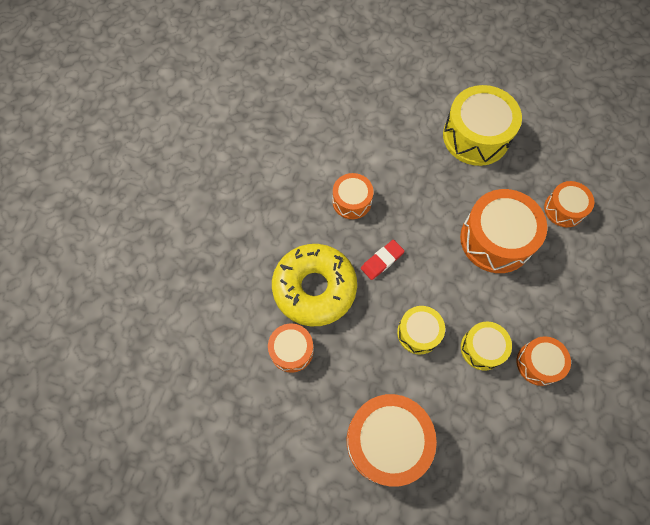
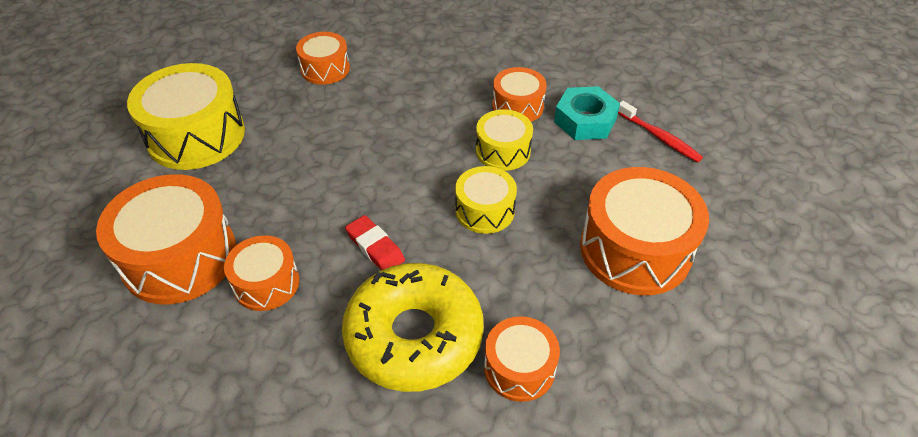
camera: 90 degrees left, 20 degrees down
orange drum [460,189,547,273] -> orange drum moved to [96,174,237,304]
none -> turquoise nut [554,86,620,140]
none -> red toothbrush [618,101,703,162]

